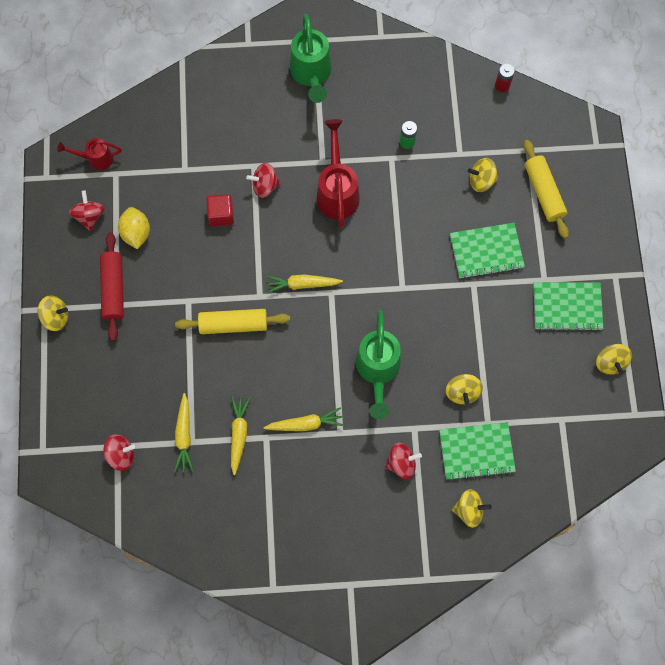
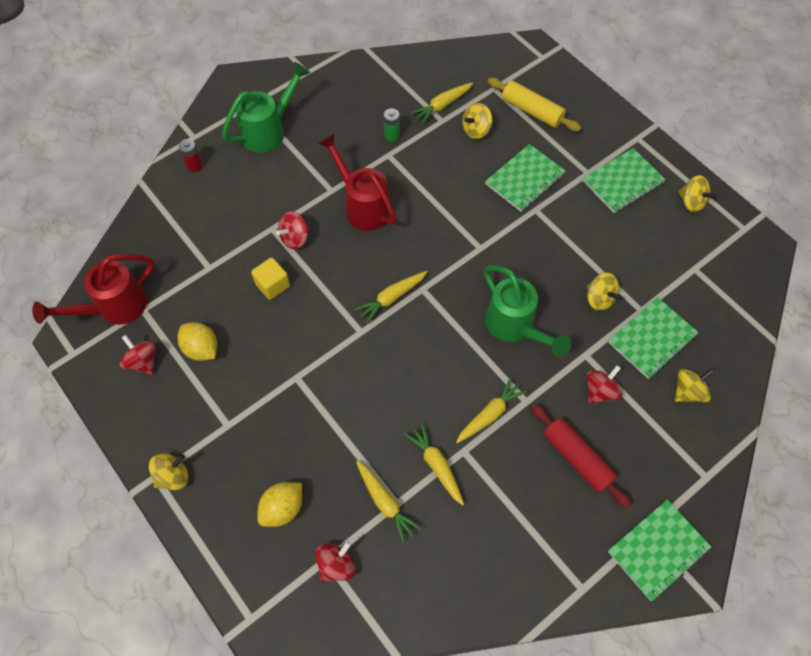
camera: 35 degrees left, 10 degrees down
red watering can [57,138,122,170] -> red watering can [32,254,154,325], size x1.73
red rolling pin [100,232,124,341] -> red rolling pin moved to [531,404,632,509]
yellow rolling pin [175,309,290,334] -> none
red cube [206,194,234,226] -> yellow cube [251,258,290,300]
green watering can [290,14,332,103] -> green watering can turned 90 degrees counterclockwise [222,62,310,153]
red battery [495,64,515,92] -> red battery moved to [179,139,203,172]
none -> yellow lemon [258,482,302,527]
none -> yellow carrot [411,83,473,124]
none -> green notebook [608,499,711,601]

